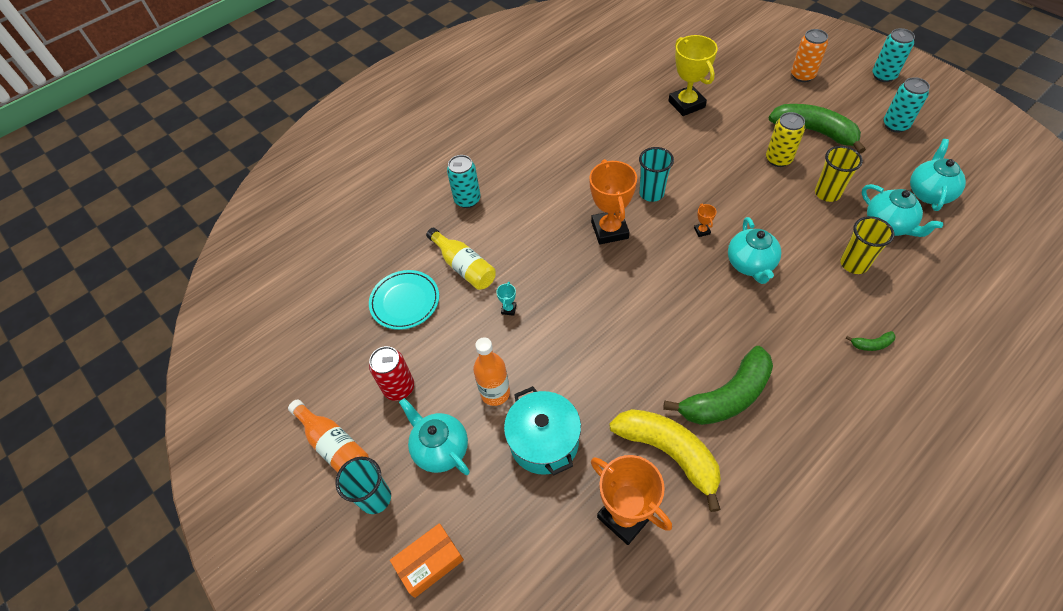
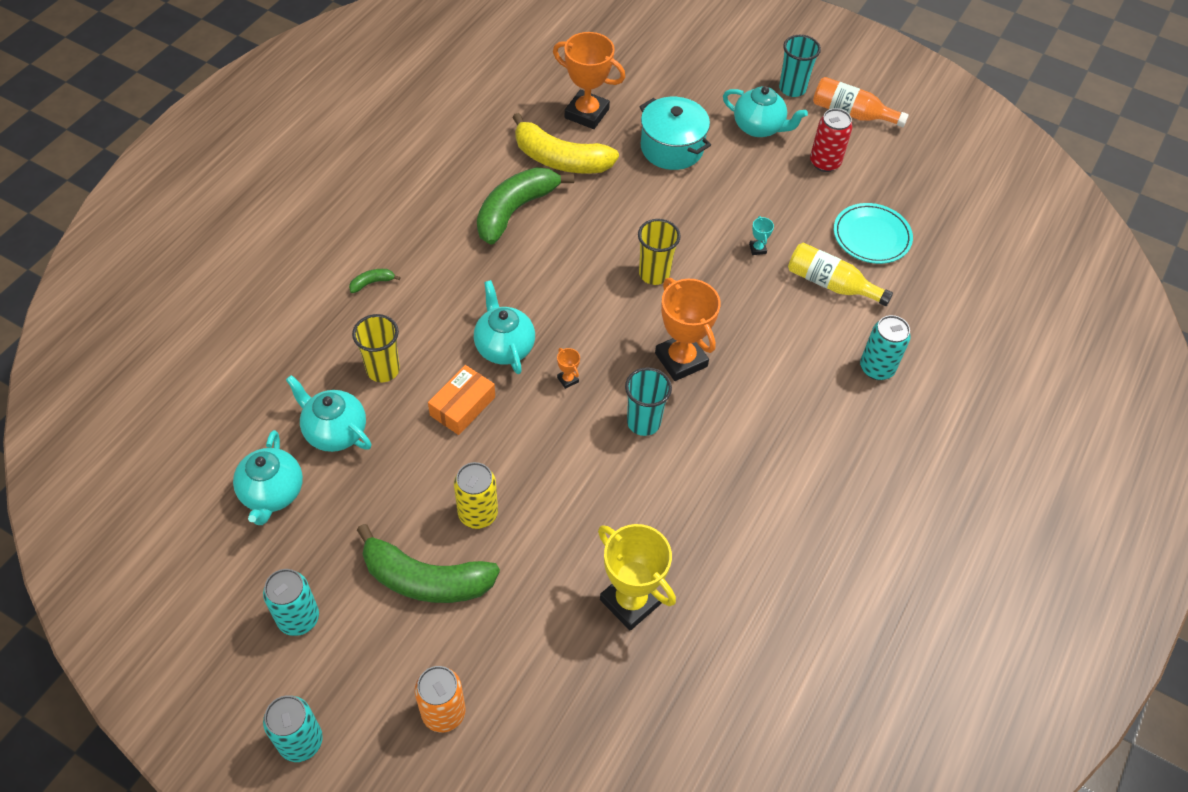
camera: 155 degrees right, 0 degrees up
orange box [390,523,464,598] -> orange box moved to [428,365,495,435]
orange bottle [473,337,510,406] -> none
yellow cup [815,146,863,202] -> yellow cup moved to [638,219,681,285]

